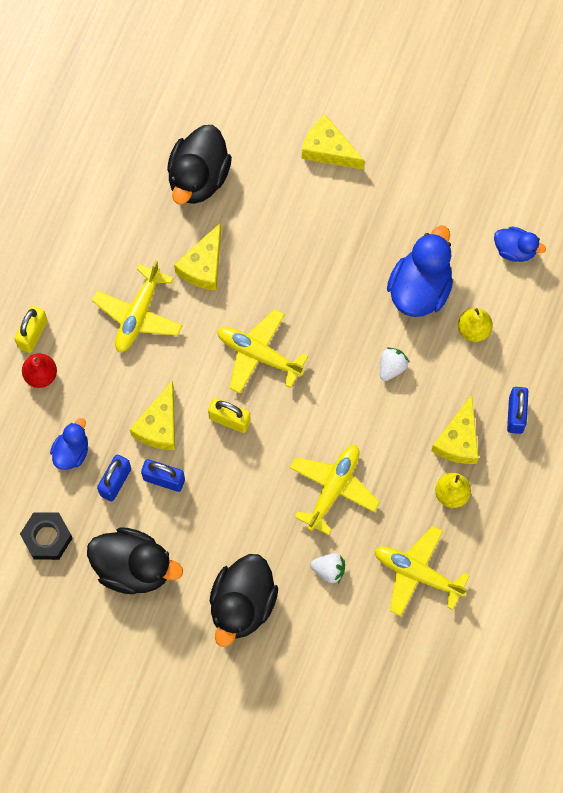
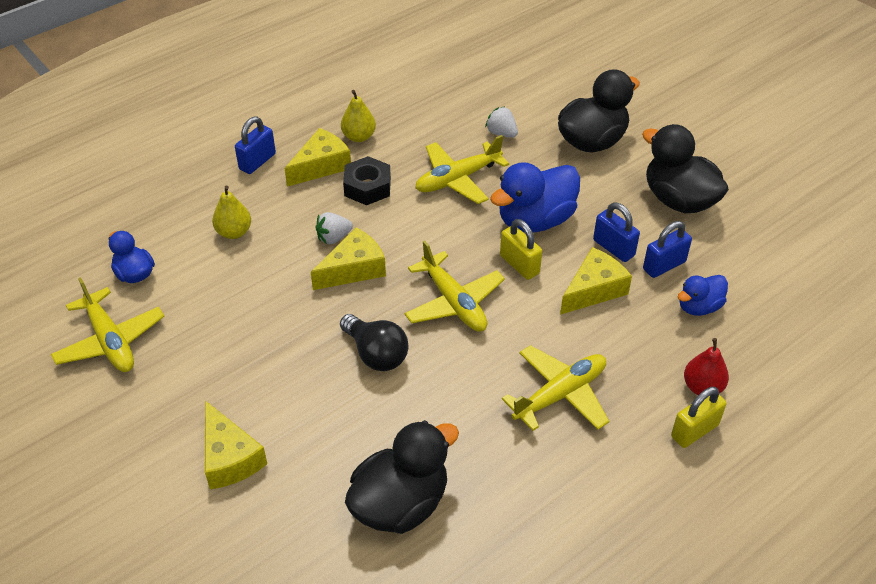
camera: 150 degrees left, 25 degrees down
black nut [20,512,72,560] -> black nut moved to [343,156,391,205]
yellow cheese [174,222,221,291] -> yellow cheese moved to [311,227,386,290]
yellow plane [375,526,470,617] -> yellow plane moved to [51,277,165,372]
blue duck [387,225,453,317] -> blue duck moved to [490,162,580,233]
none -> black light bulb [340,314,409,371]

